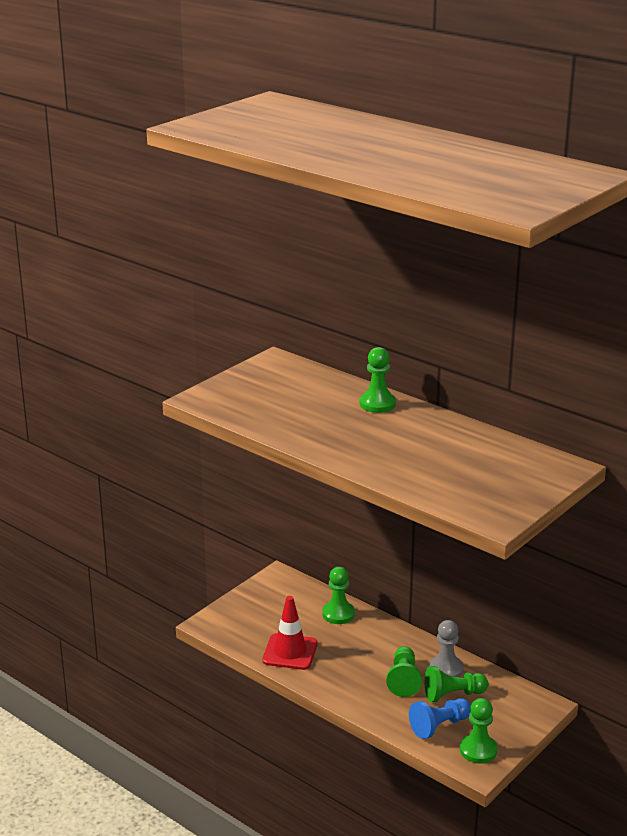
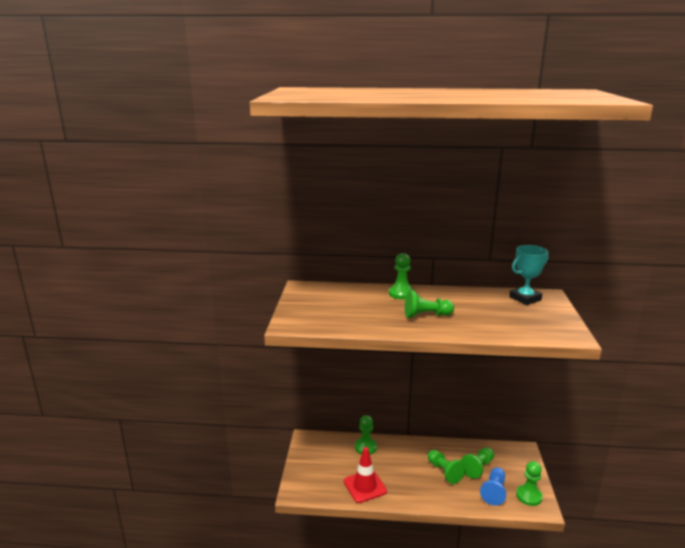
camera: 35 degrees left, 5 degrees down
grey pawn [429,620,463,677] -> none
none -> green pawn [405,290,454,318]
none -> turquoise trophy [509,245,549,305]

